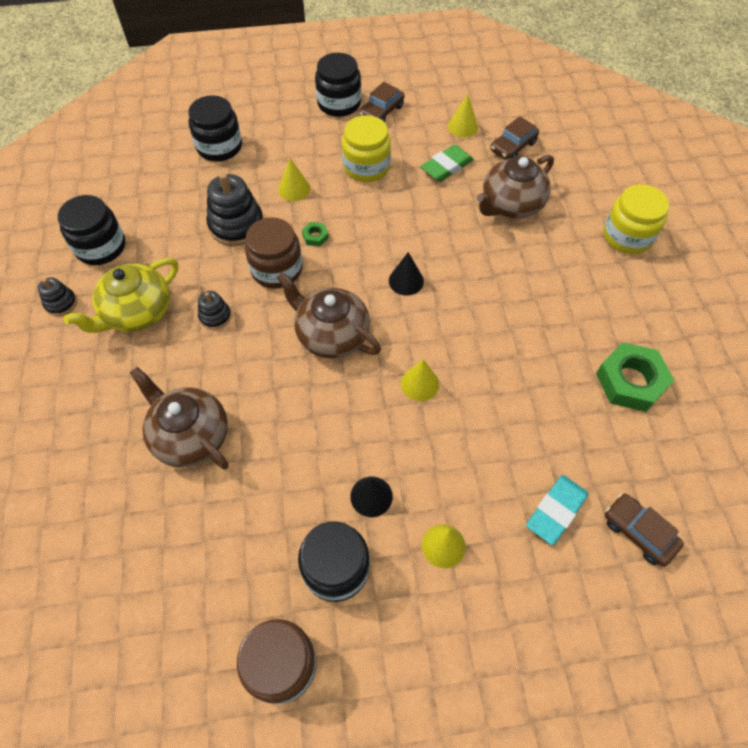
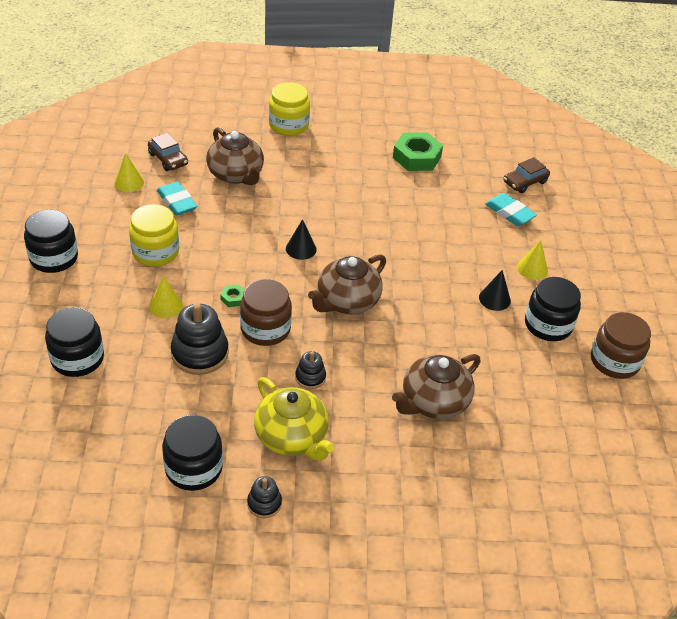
camera: 85 degrees left, 15 degrees down
brown car [359,82,404,123] -> none
yellow cone [401,359,439,401] -> none
green eraser [420,145,474,182] -> turquoise eraser [157,182,198,215]

